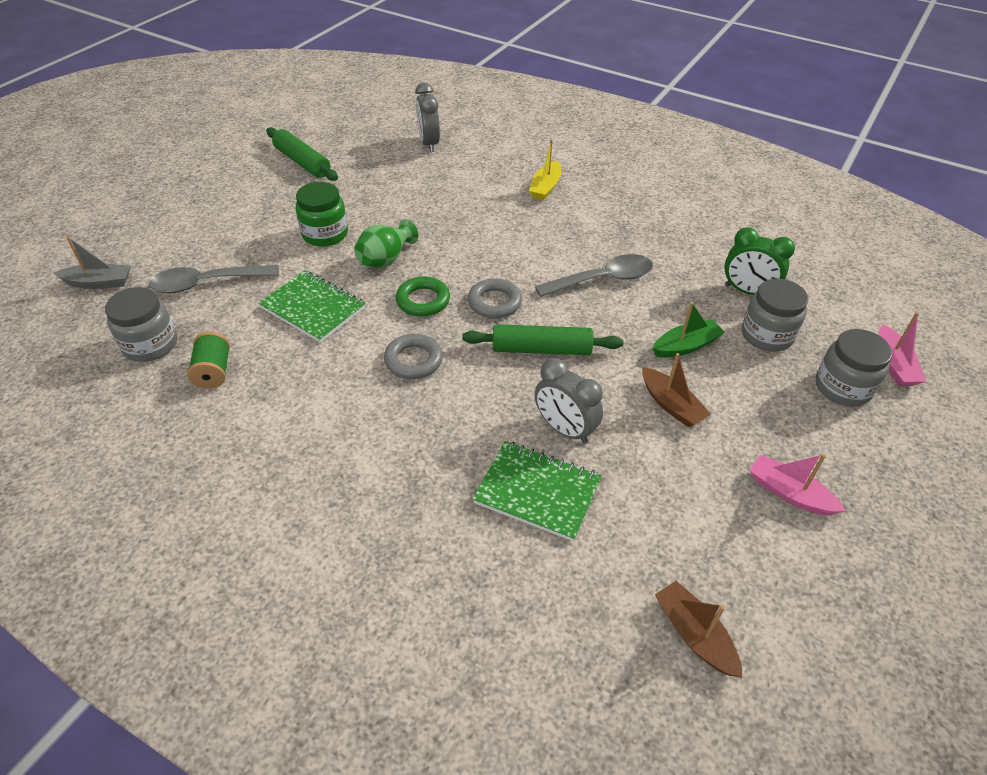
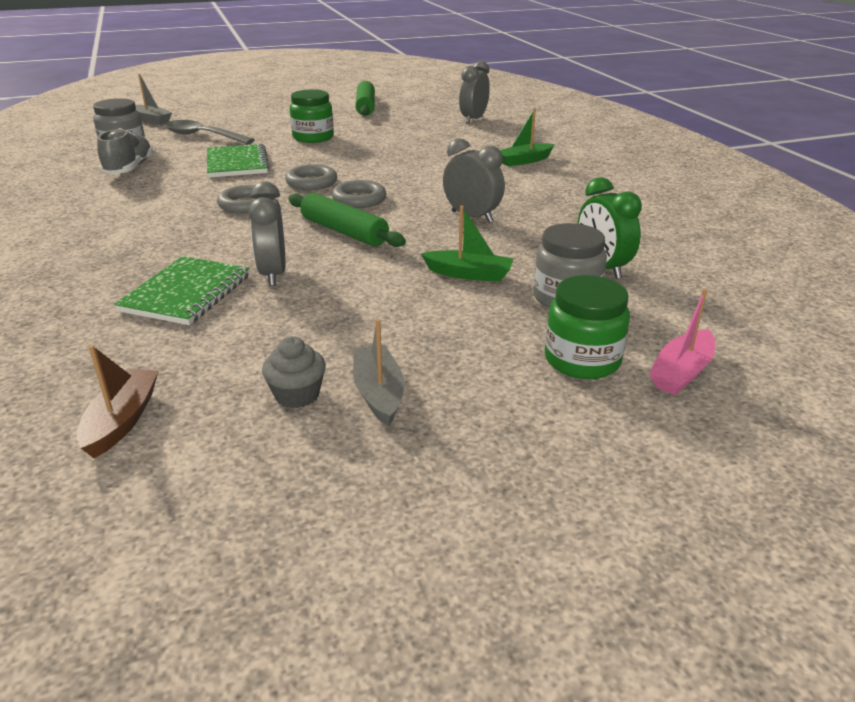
camera: 40 degrees right, 15 degrees down
green spool [187,332,230,389] -> grey shoe [97,128,153,174]
green vase [354,219,418,268] -> none
green ring [396,276,450,316] -> grey ring [285,164,337,190]
green notebook [473,441,601,542] -> green notebook turned 45 degrees clockwise [114,256,250,325]
yellow boat [529,139,561,201] -> green boat [500,108,554,166]
grey spoon [535,254,653,297] -> grey clock [443,138,505,223]
brown boat [642,353,711,427] -> none
pink boat [749,454,846,515] -> grey boat [353,319,404,426]
grey jar [816,329,892,407] -> green jar [545,275,630,379]
none -> grey cupcake [262,336,326,408]

